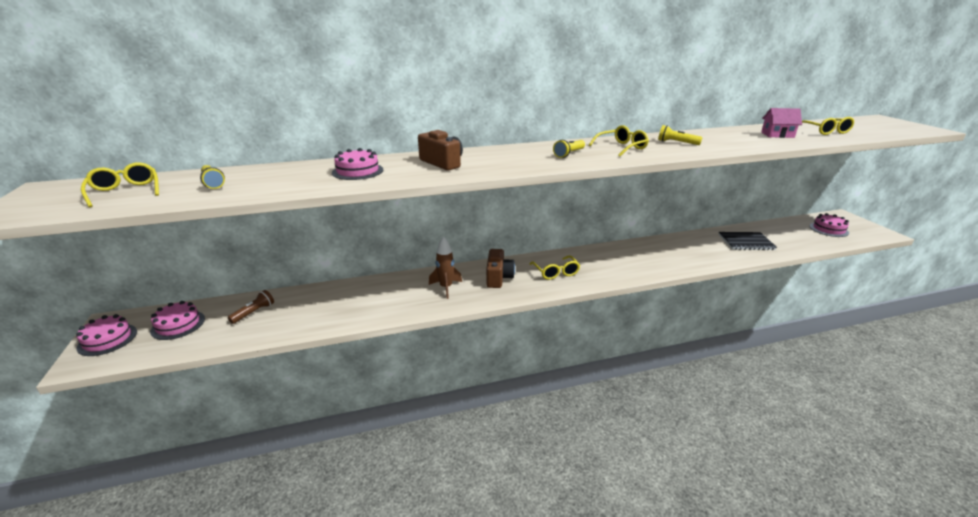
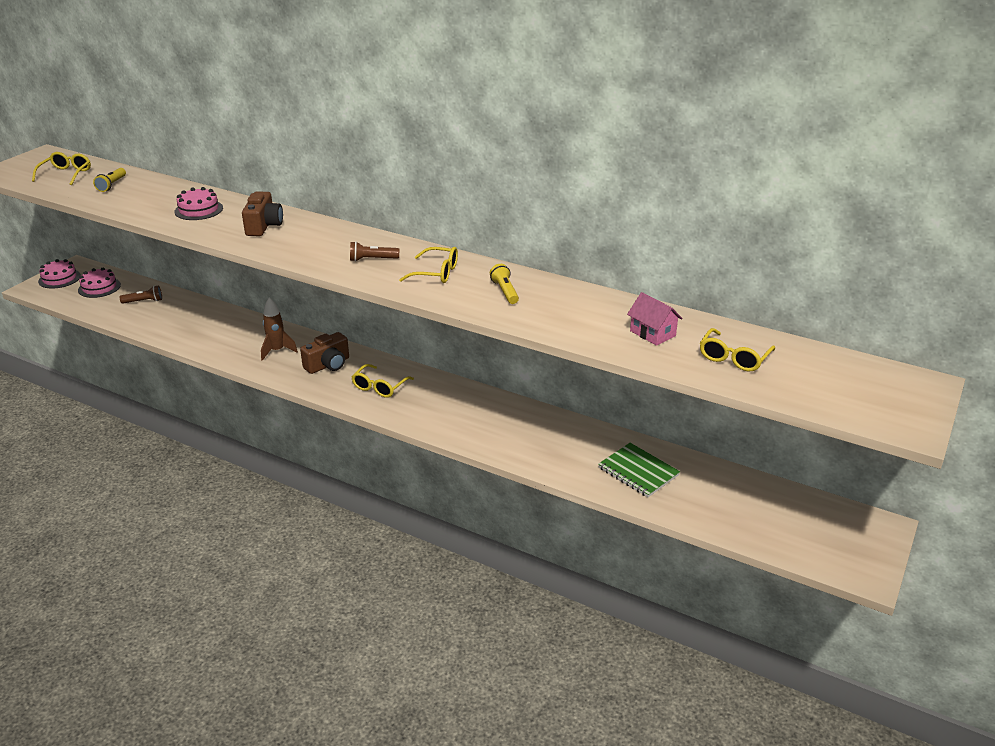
camera: 45 degrees right, 5 degrees up
yellow flashlight [553,140,585,158] -> brown flashlight [350,241,399,262]
black notebook [719,232,777,250] -> green notebook [598,443,680,497]
pink cake [810,213,849,237] -> none

